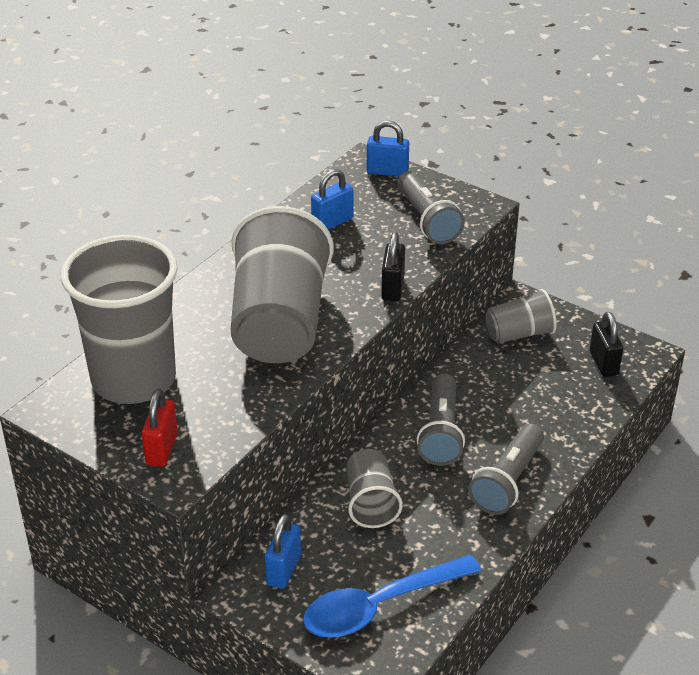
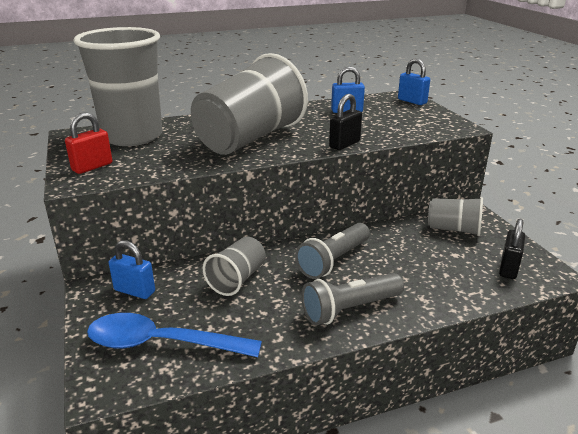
camera: 35 degrees right, 10 degrees down
blue padlock [265,514,301,589] -> blue padlock turned 60 degrees clockwise [109,240,155,299]
grey flashlight [398,171,465,244] -> none

